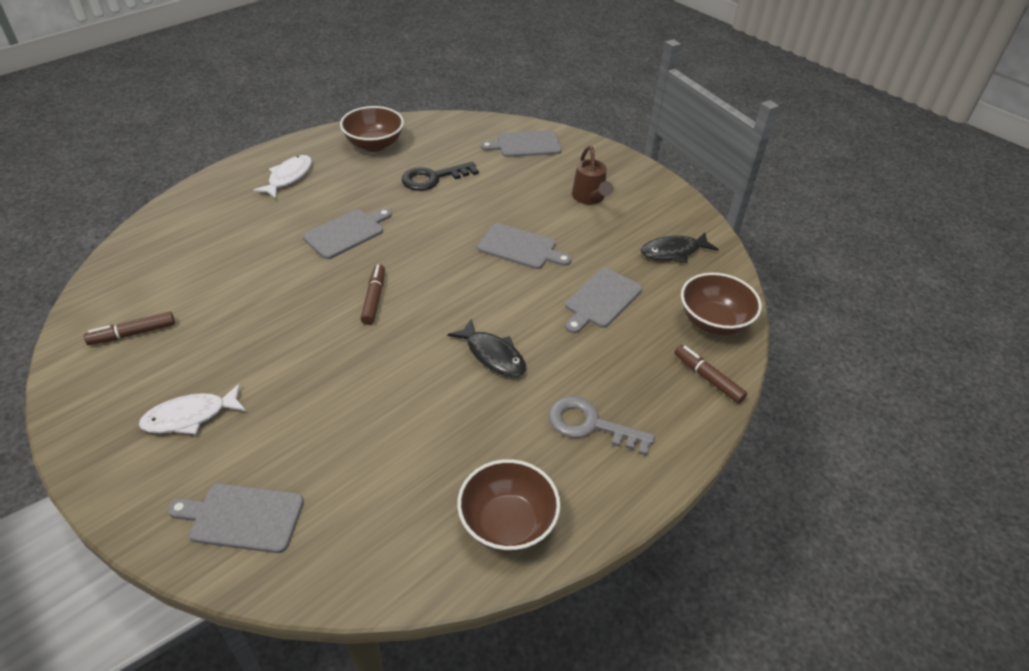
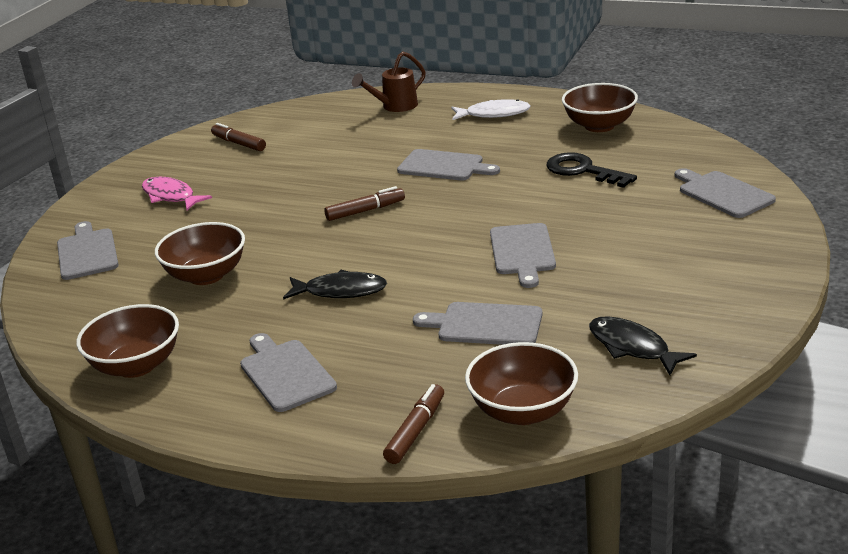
camera: 70 degrees right, 15 degrees down
white fish [139,384,246,434] -> pink fish [142,177,212,210]
black fish [447,319,526,377] -> black fish turned 105 degrees counterclockwise [283,270,387,300]
grey key [548,396,655,456] -> grey cutting board [240,333,337,412]
brown watering can [572,146,613,205] -> brown watering can moved to [352,52,426,112]
none -> brown bowl [155,222,245,285]

